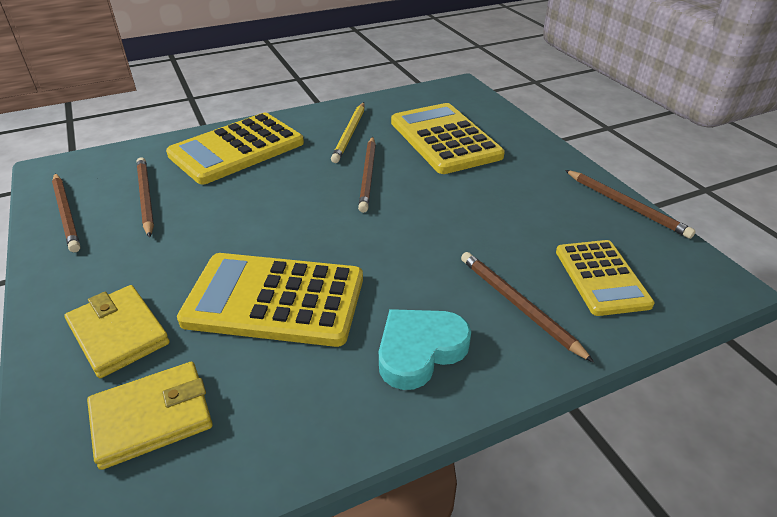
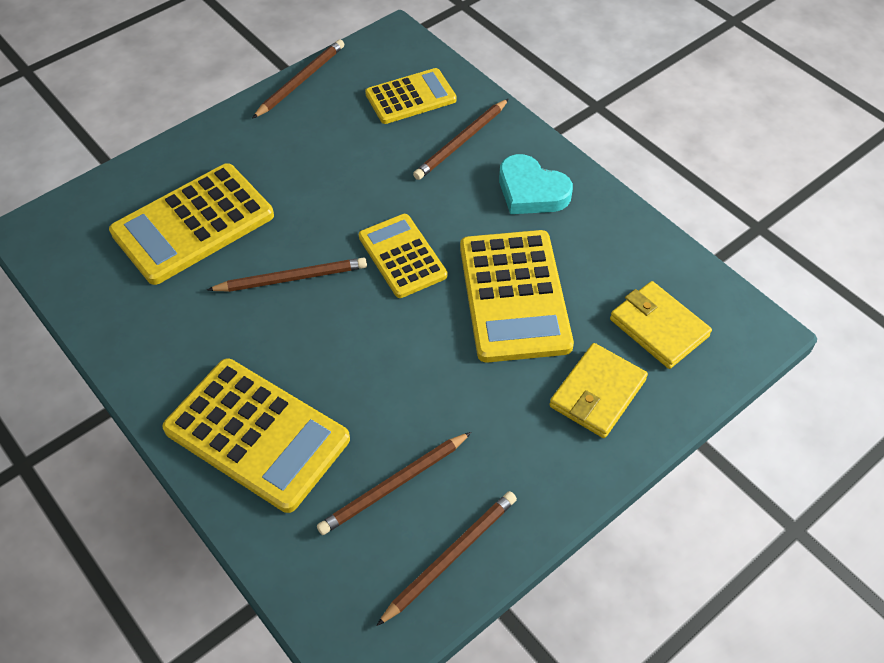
camera: 105 degrees left, 15 degrees up
yellow pencil [331,102,365,163] -> none
none -> yellow calculator [359,214,447,298]

